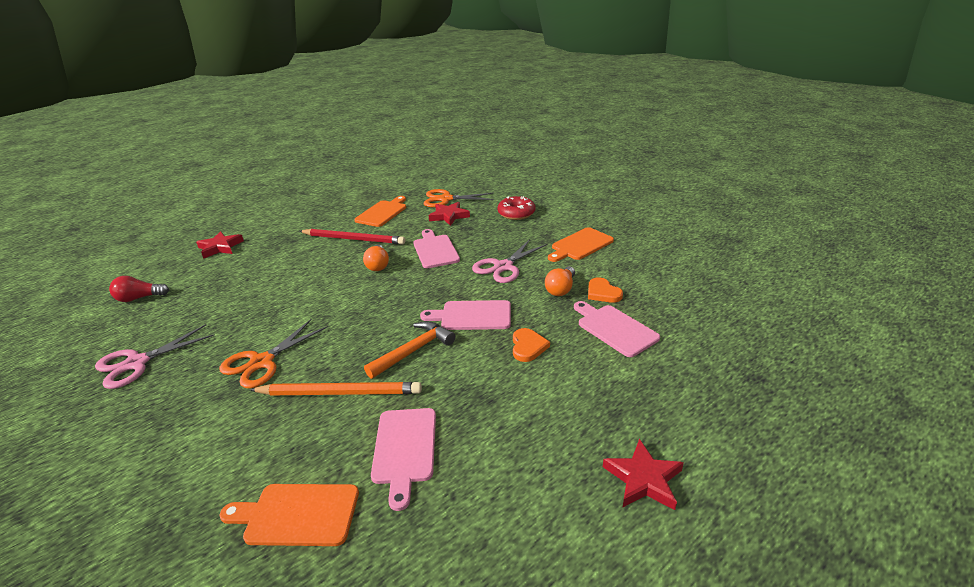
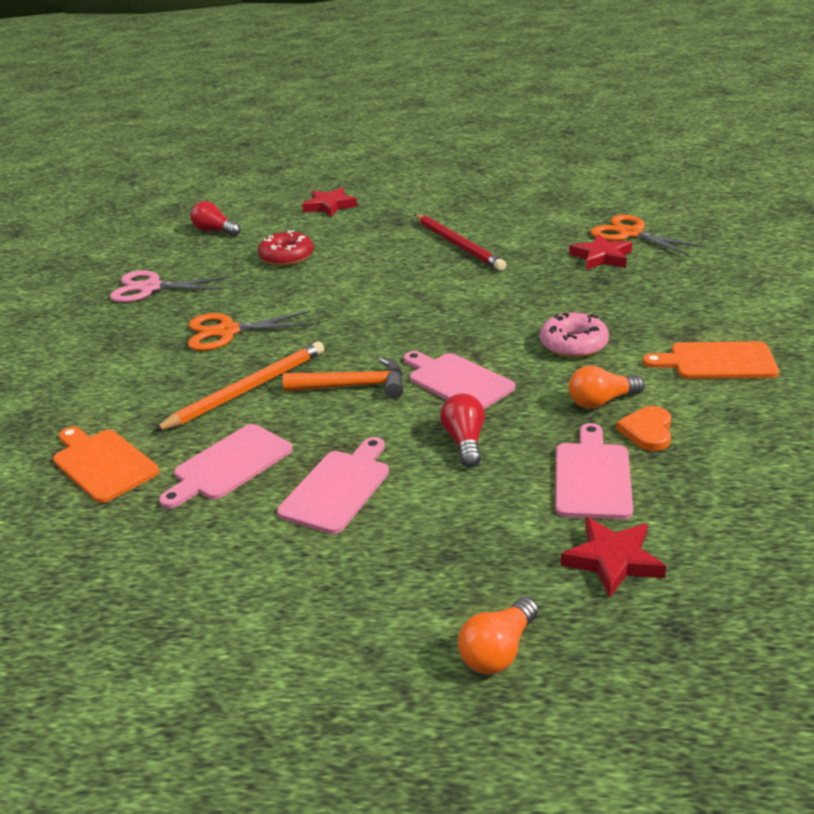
camera: 45 degrees right, 0 degrees up
orange pencil [250,382,422,395] -> orange pencil turned 90 degrees counterclockwise [153,342,324,432]
orange cutting board [354,196,406,227] -> none
orange light bulb [363,245,389,271] -> orange light bulb moved to [458,597,539,674]
pink cutting board [413,229,460,268] -> pink cutting board moved to [277,437,389,534]
pink scissors [472,239,547,283] -> pink donut [540,313,609,358]
red donut [498,196,535,220] -> red donut moved to [258,230,314,266]
orange heart [513,328,550,362] -> red light bulb [440,394,485,467]
red star [603,439,684,510] -> red star moved to [561,517,666,598]

